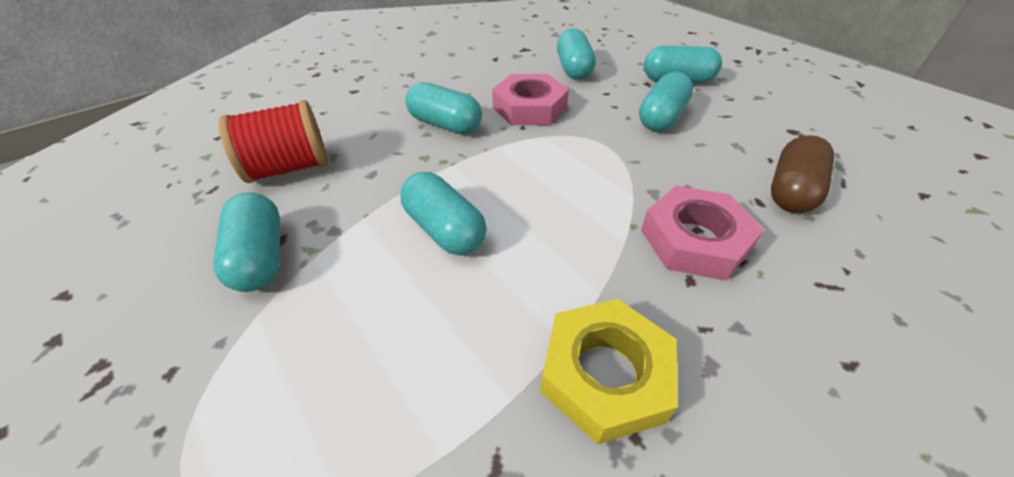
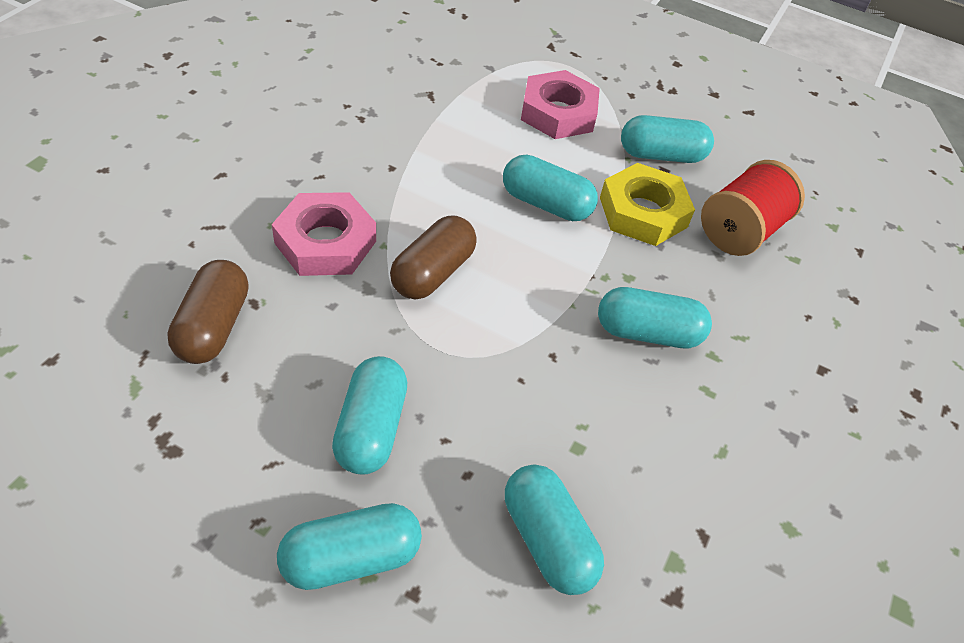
camera: 150 degrees right, 5 degrees up
turquoise capsule [213,192,280,292] -> turquoise capsule turned 45 degrees counterclockwise [621,115,714,163]
pink nut [492,74,569,125] -> pink nut moved to [521,70,600,139]
yellow nut [541,299,678,444] -> yellow nut moved to [600,163,695,246]
none -> brown capsule [390,215,477,300]

